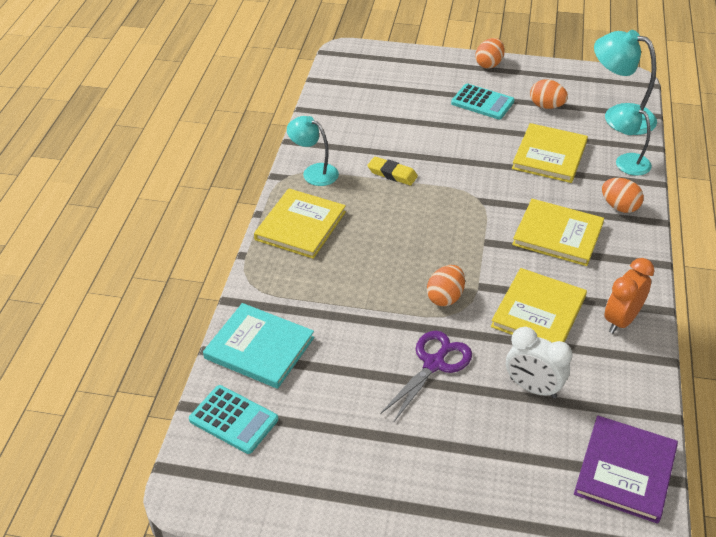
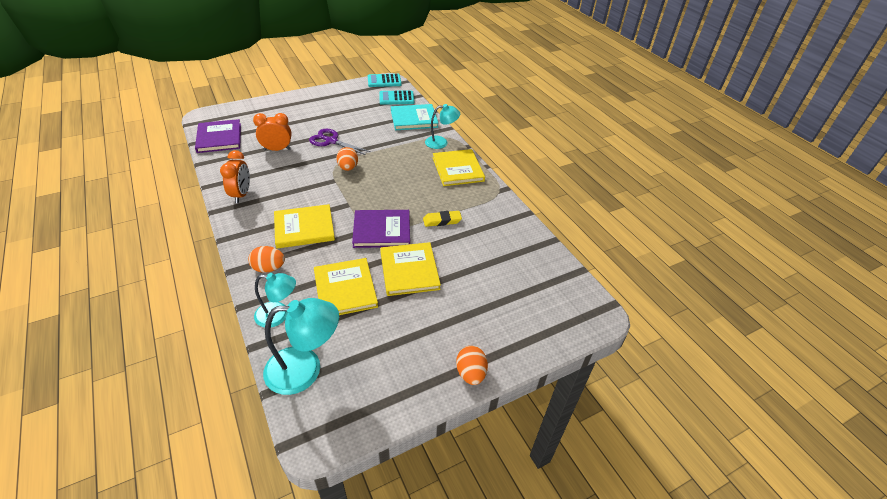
camera: 140 degrees right, 0 degrees up
turquoise lamp [287,116,339,186] -> turquoise lamp moved to [425,104,460,149]
purple scissors [380,331,472,423] -> purple scissors turned 120 degrees clockwise [309,129,371,155]
turquoise calculator [451,84,515,120] -> turquoise calculator moved to [368,74,402,87]
yellow book [491,268,587,343] -> yellow book moved to [380,242,441,296]
white clock [506,327,572,399] -> orange clock [253,113,292,151]
orange egg [530,79,568,109] -> none
none -> purple book [352,210,410,248]

